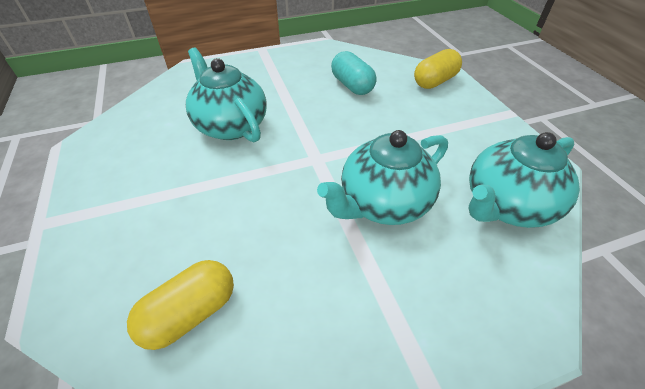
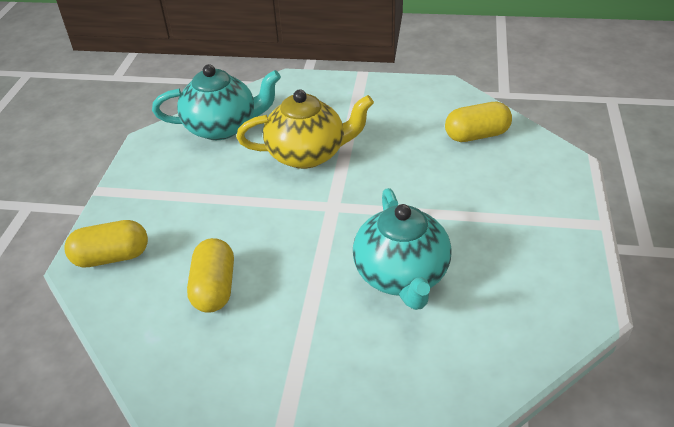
camera: 150 degrees left, 5 degrees down
turquoise teapot [317,130,448,225] -> yellow teapot [236,89,374,169]
turquoise capsule [331,51,377,95] -> yellow capsule [187,238,234,313]

